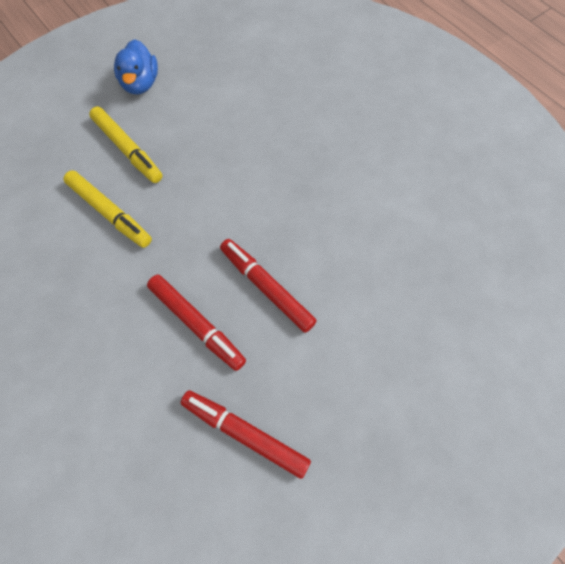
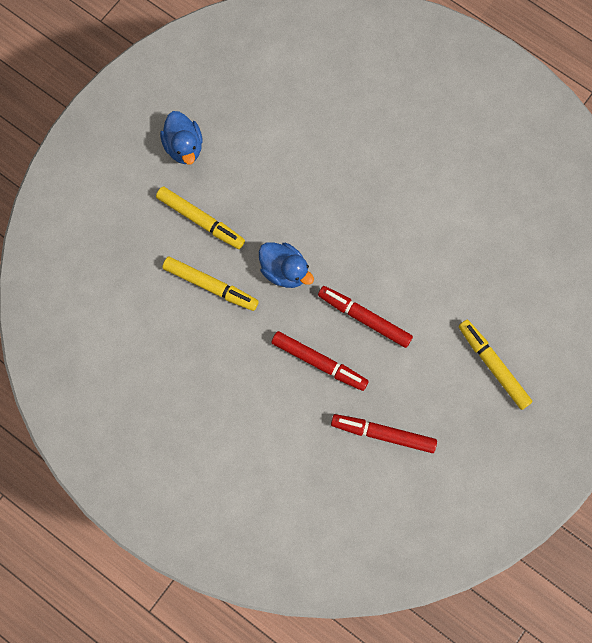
camera: 15 degrees left, 10 degrees up
none -> blue duck [259,242,314,288]
none -> yellow marker [459,320,533,410]

